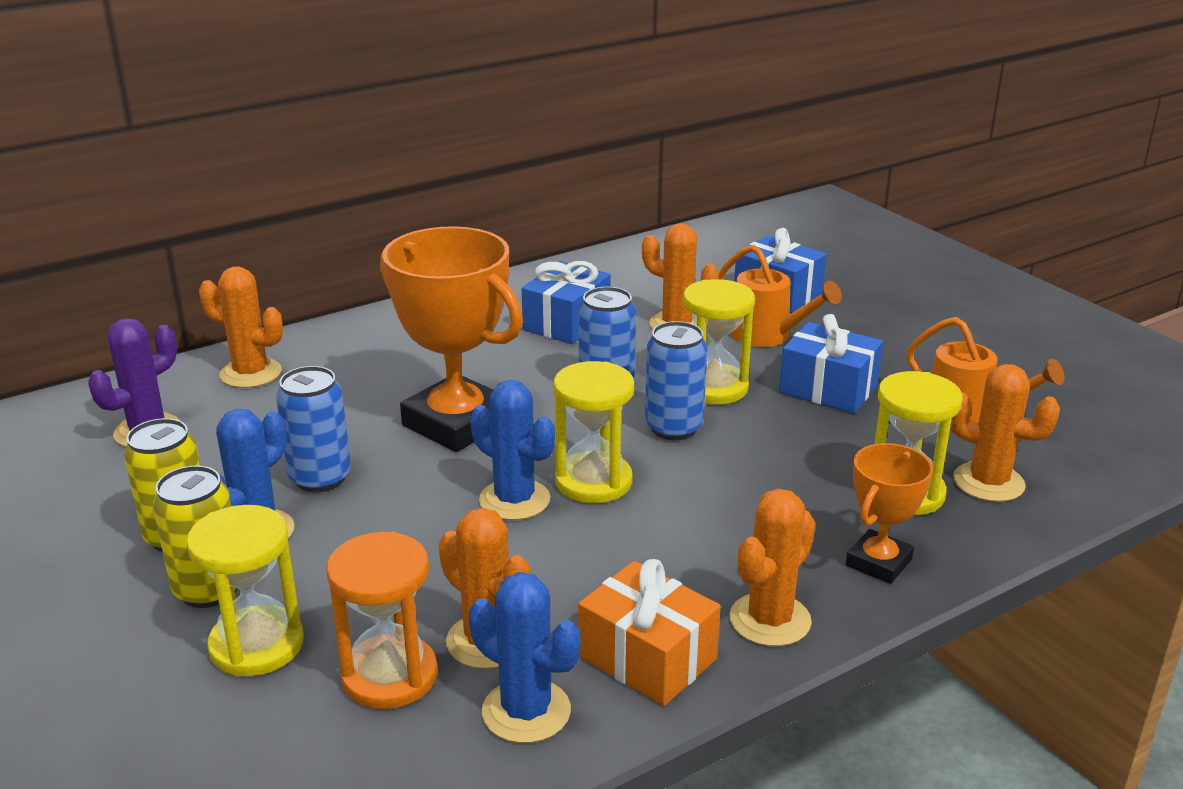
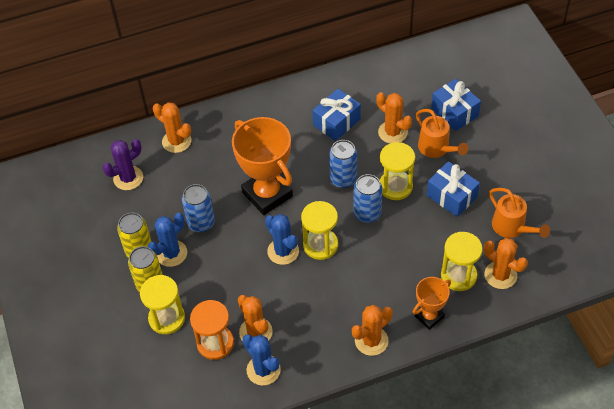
camera: 15 degrees right, 25 degrees up
orange gift [578,559,721,706] -> none

